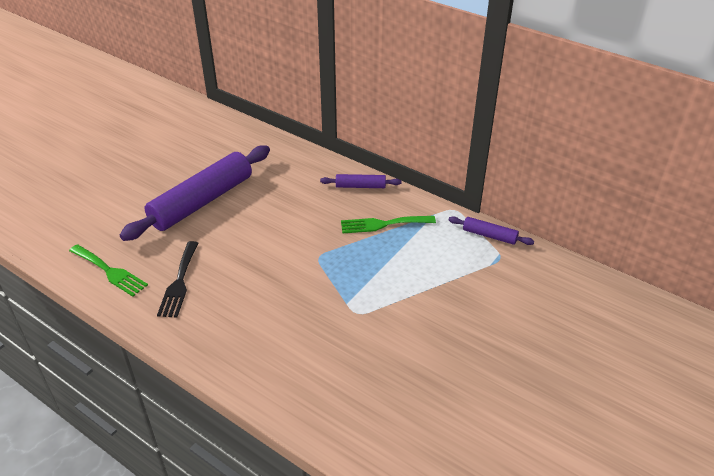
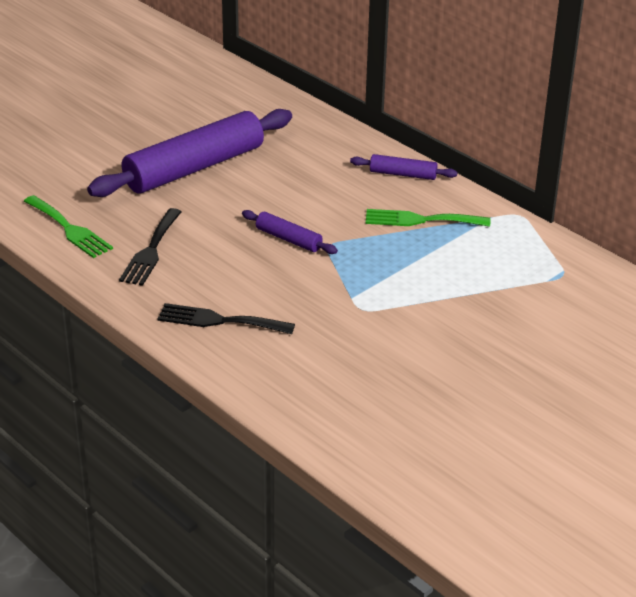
camera: 10 degrees right, 5 degrees down
purple rolling pin [448,216,534,245] -> purple rolling pin moved to [242,210,338,254]
none -> black fork [157,303,295,334]

